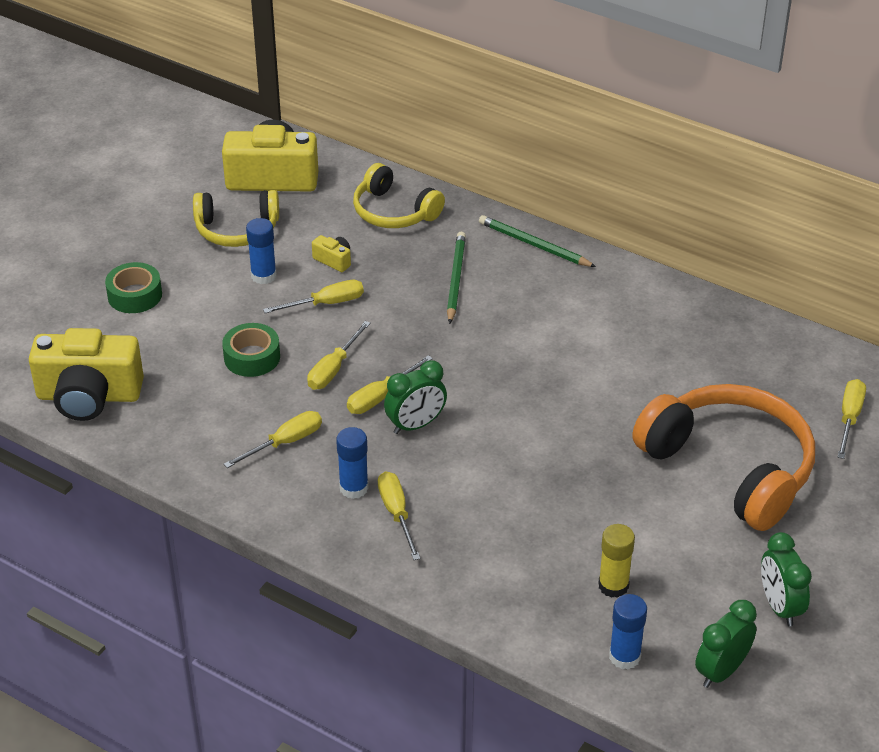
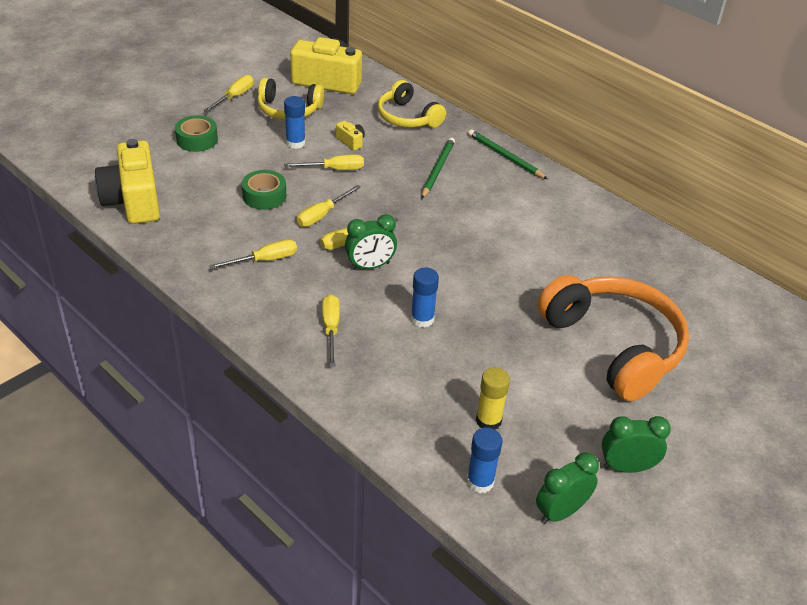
camera: 10 degrees right, 0 degrees up
yellow camera [29,328,144,421] -> yellow camera turned 60 degrees clockwise [95,139,160,224]
blue glue stick [336,427,369,499] -> blue glue stick moved to [411,268,439,328]
green clock [761,532,812,626] -> green clock turned 90 degrees clockwise [602,416,671,473]
yellow screwdriver [838,379,866,459] -> yellow screwdriver moved to [203,75,254,112]

